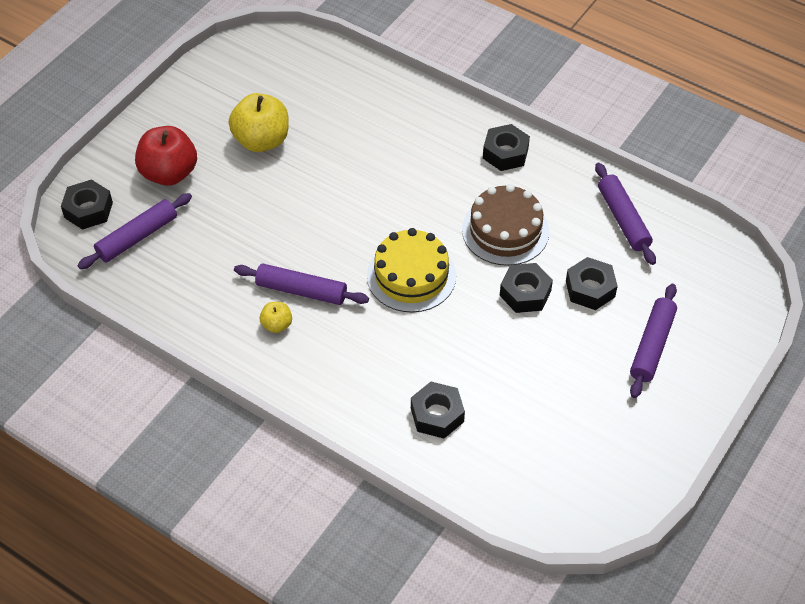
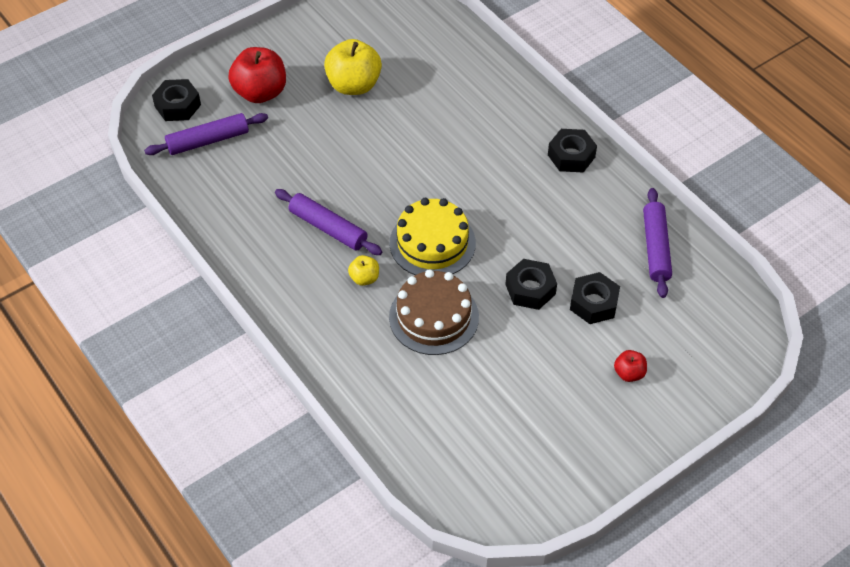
camera: 20 degrees right, 0 degrees up
yellow apple [260,302,292,333] -> yellow apple moved to [348,255,379,286]
black nut [411,382,465,438] -> none
brown cake [462,184,549,266] -> brown cake moved to [389,269,479,355]
purple rolling pin [630,284,677,398] -> red apple [614,350,647,382]

